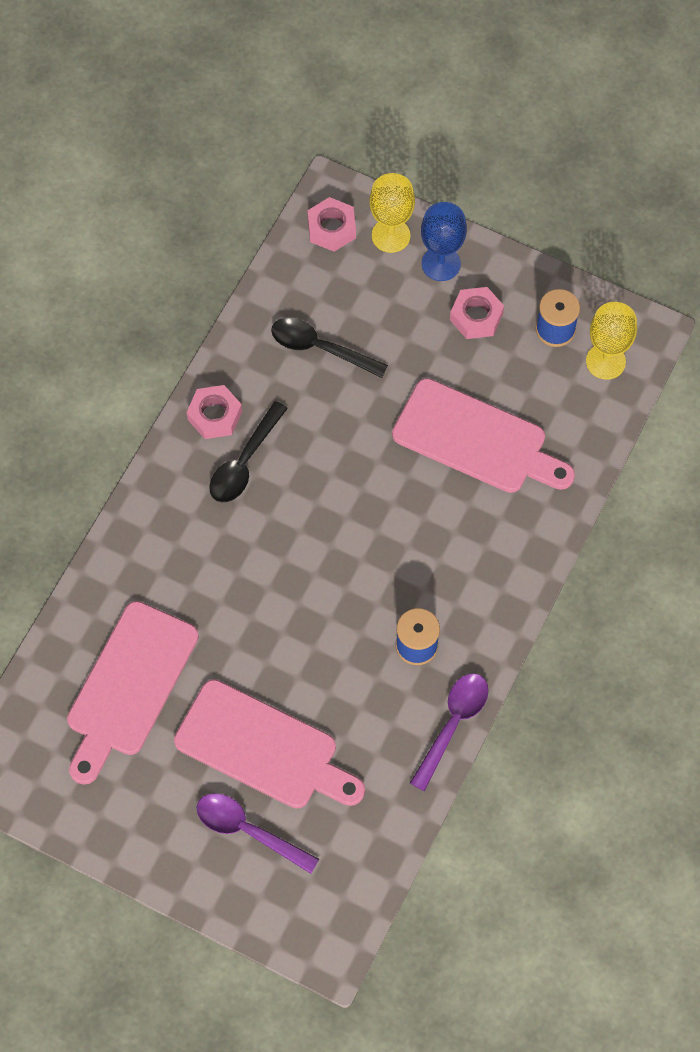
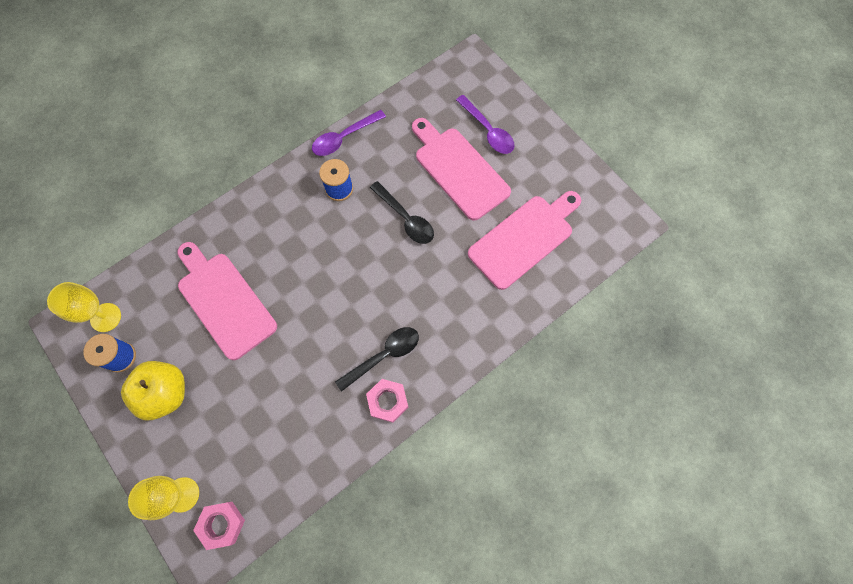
camera: 155 degrees left, 5 degrees up
black spoon [271,318,388,378] -> black spoon moved to [370,181,434,244]
blue goblet [421,202,467,281] -> none
pink nut [450,287,504,339] -> yellow apple [121,361,185,420]

